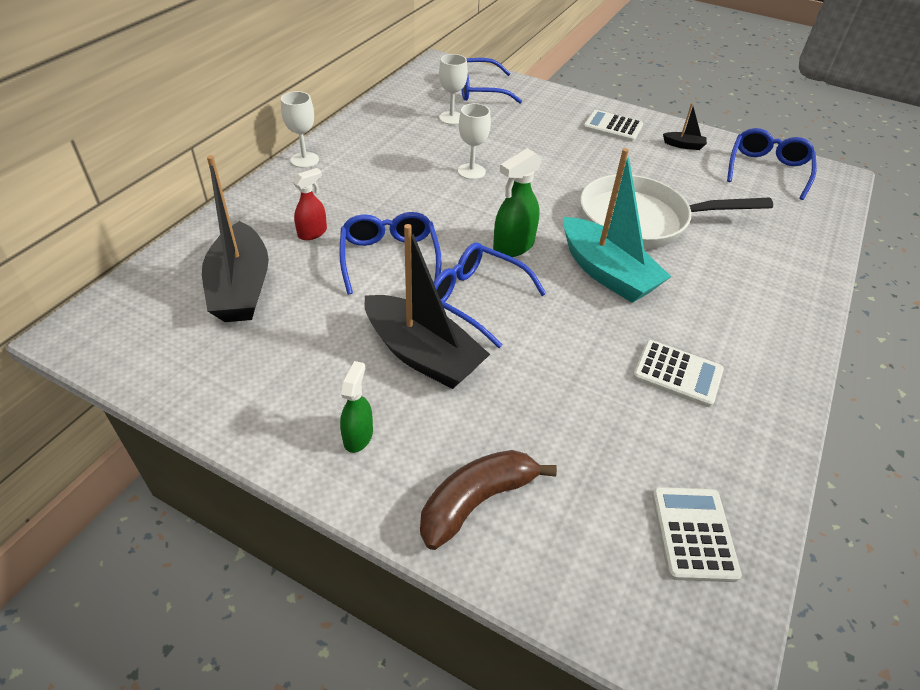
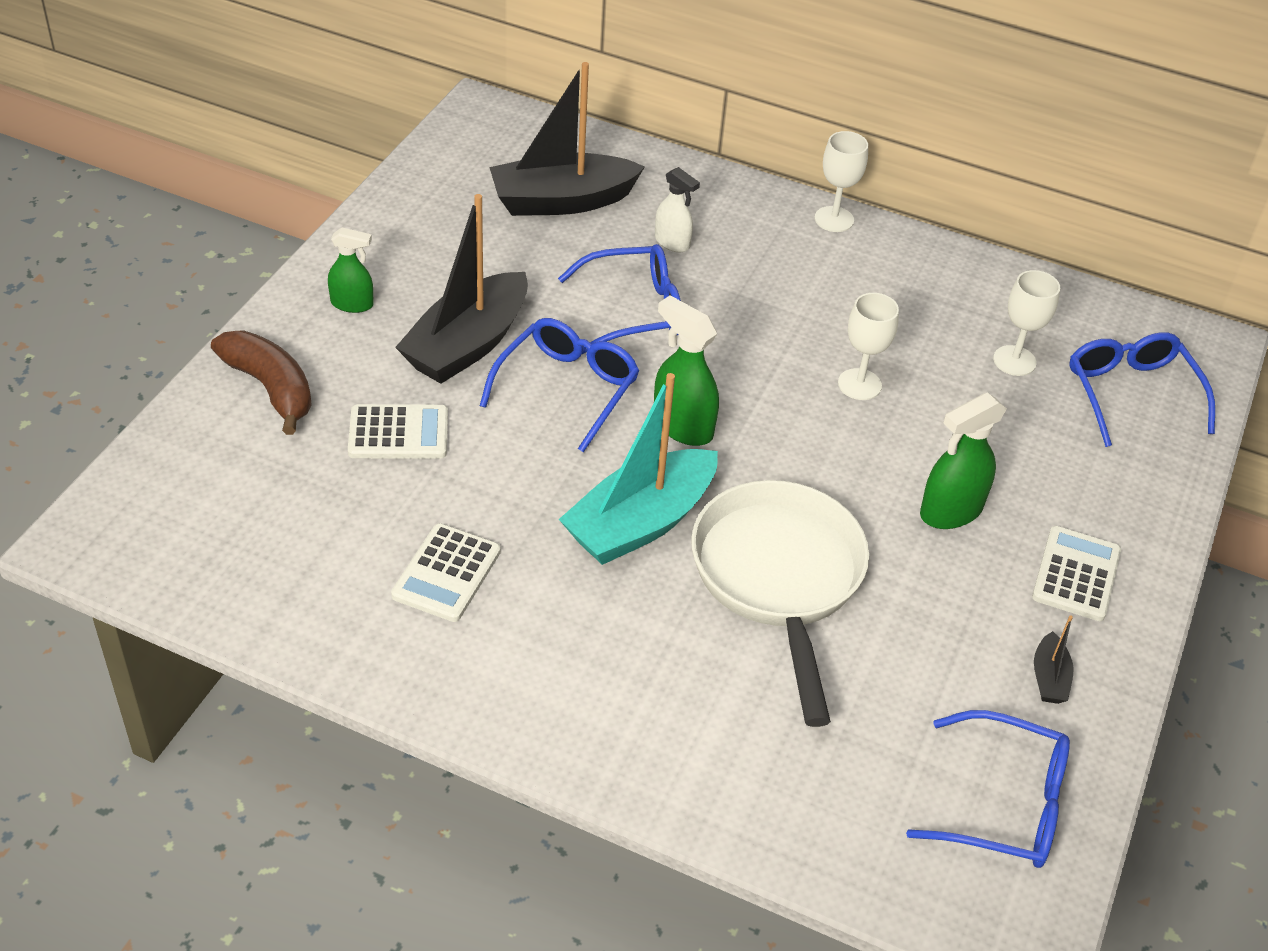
camera: 85 degrees right, 0 degrees up
red spray bottle [293,168,327,240] -> white spray bottle [655,167,700,252]
white calculator [652,487,742,582] -> white calculator moved to [348,404,448,458]
none -> green spray bottle [920,392,1007,529]

